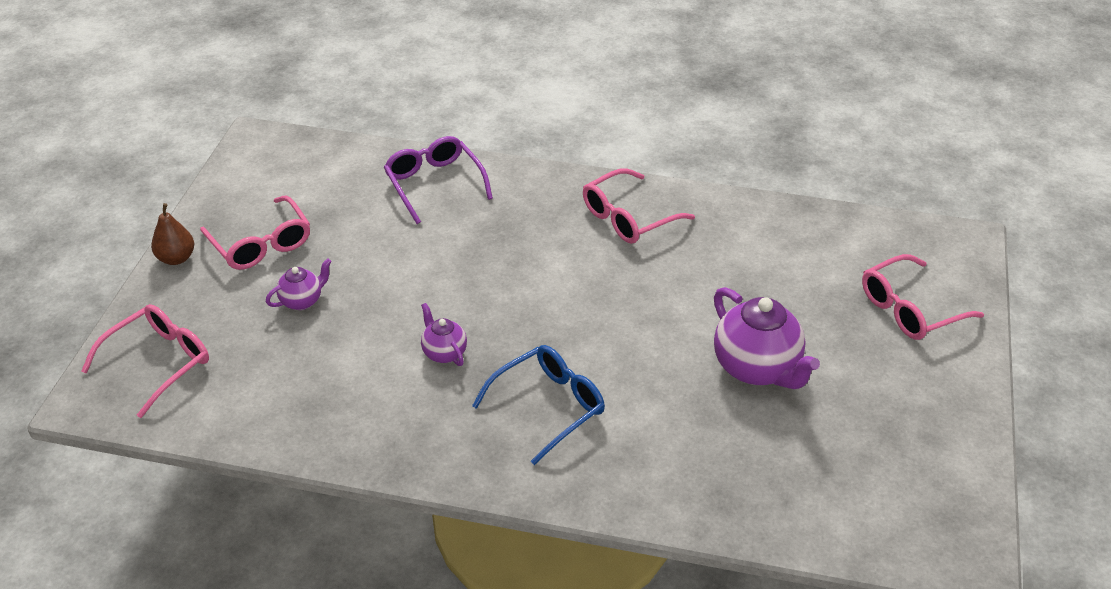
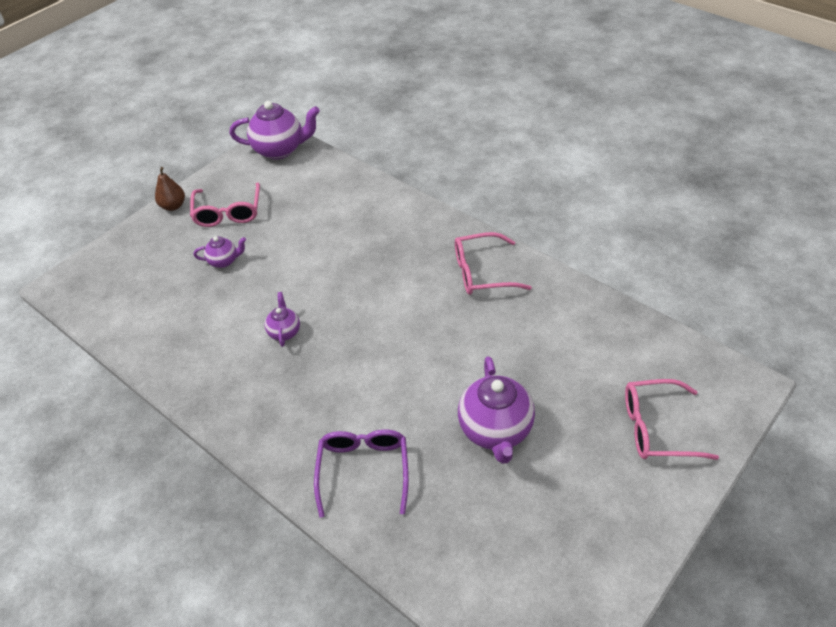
camera: 30 degrees right, 5 degrees up
pink glasses [81,304,209,418] -> none
purple glasses [384,136,493,224] -> purple glasses moved to [314,429,409,518]
blue glasses [472,345,605,465] -> none
none -> purple teapot [229,101,320,159]

